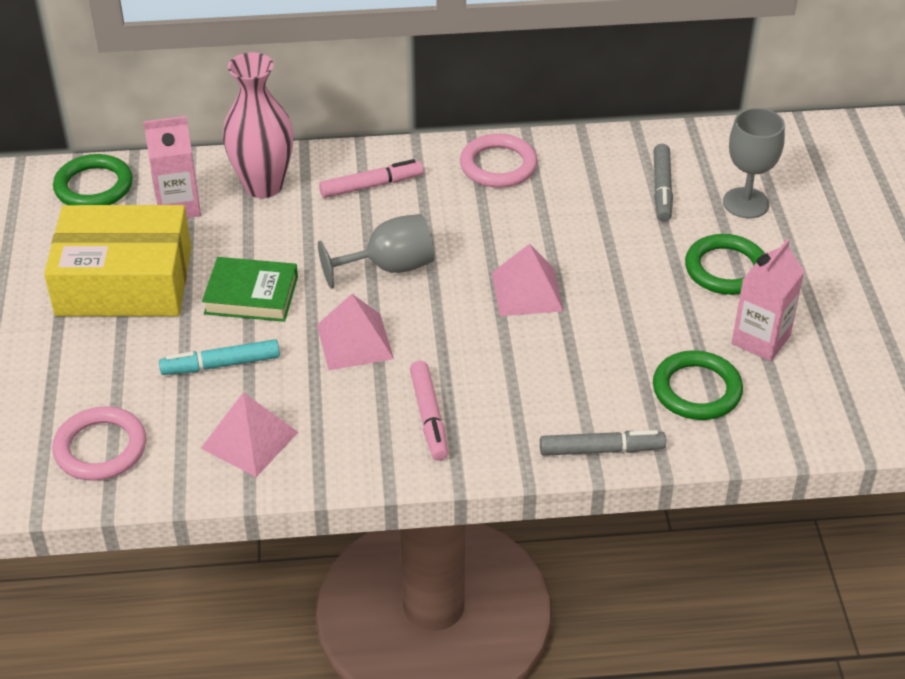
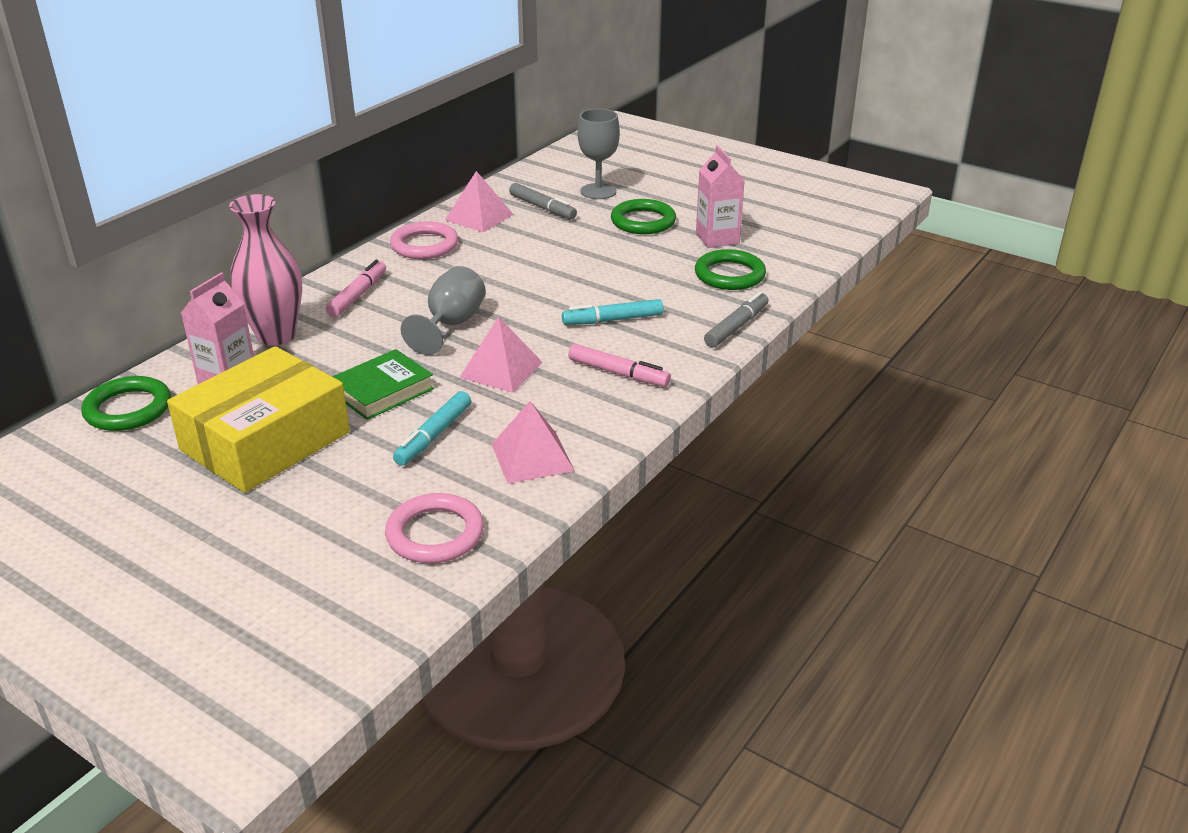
camera: 50 degrees left, 10 degrees down
pink pyramid [492,244,564,316] -> pink pyramid moved to [445,171,513,232]
none -> turquoise marker [562,299,664,325]

